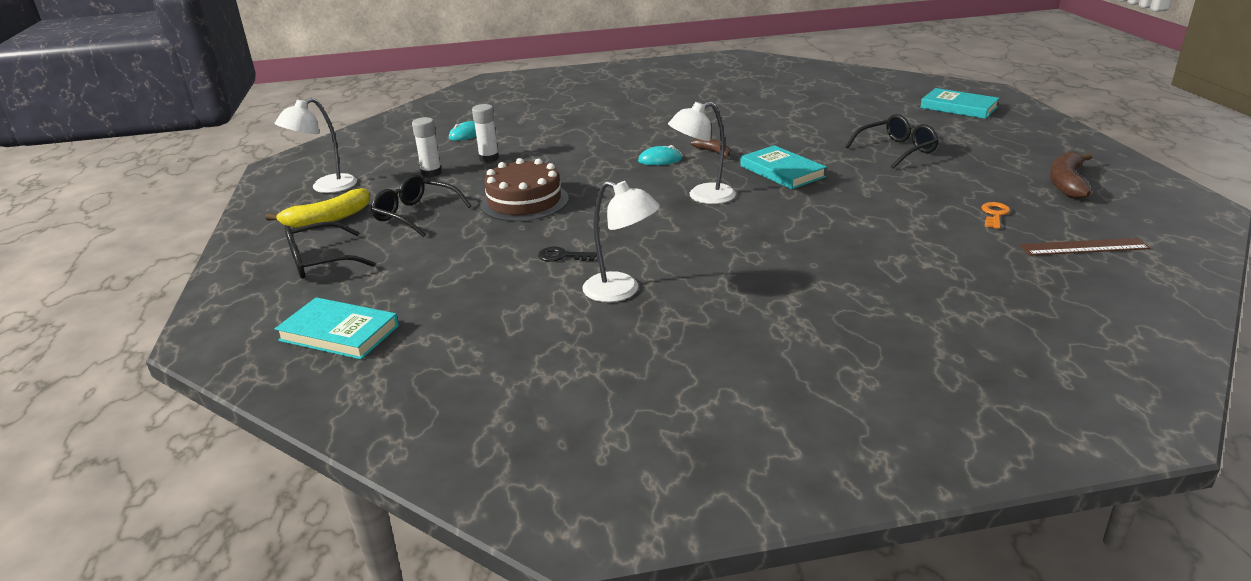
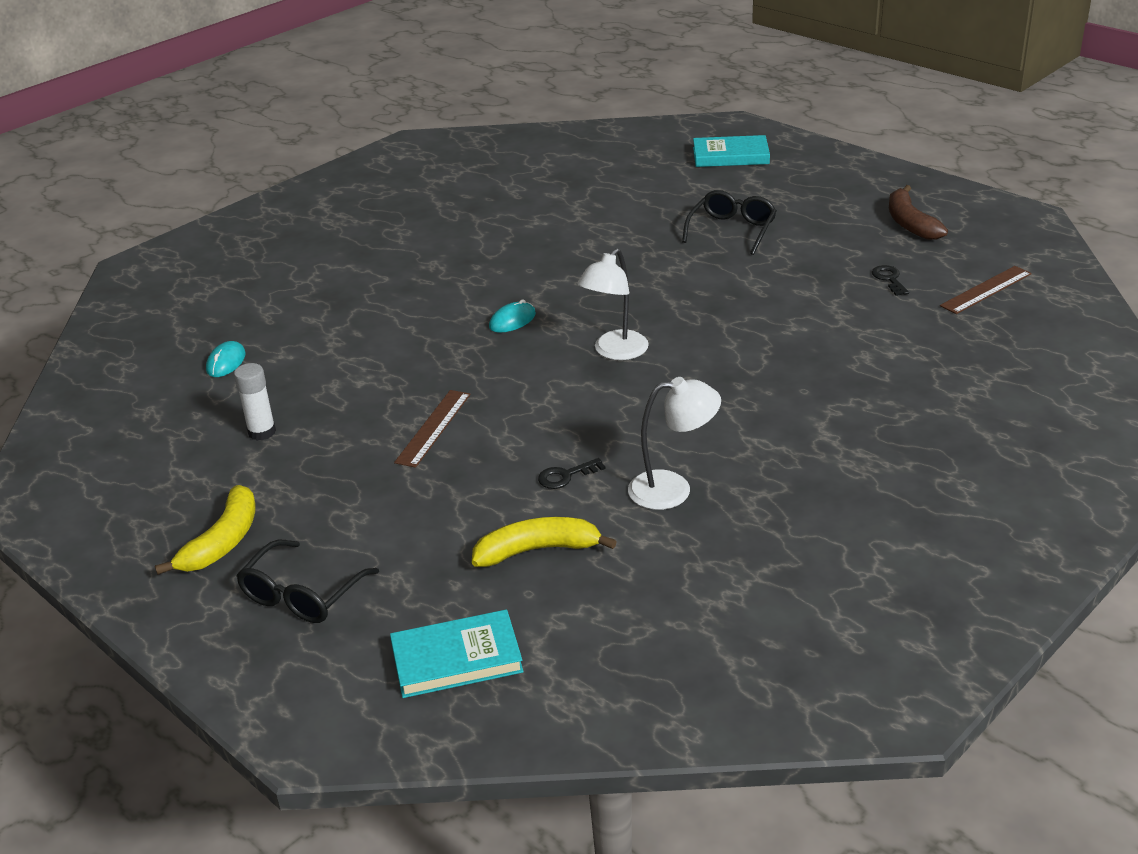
camera: 35 degrees left, 5 degrees up
white lamp [275,98,357,193] -> none
black glasses [371,174,472,237] -> none
white glue stick [472,104,499,162] -> none
brown cake [480,158,569,221] -> brown ruler [394,390,471,468]
brown banana [691,138,730,159] -> none
turquoise book [740,145,827,189] -> none
orange key [981,202,1010,229] -> black key [872,265,909,296]
none -> yellow banana [472,517,617,567]

